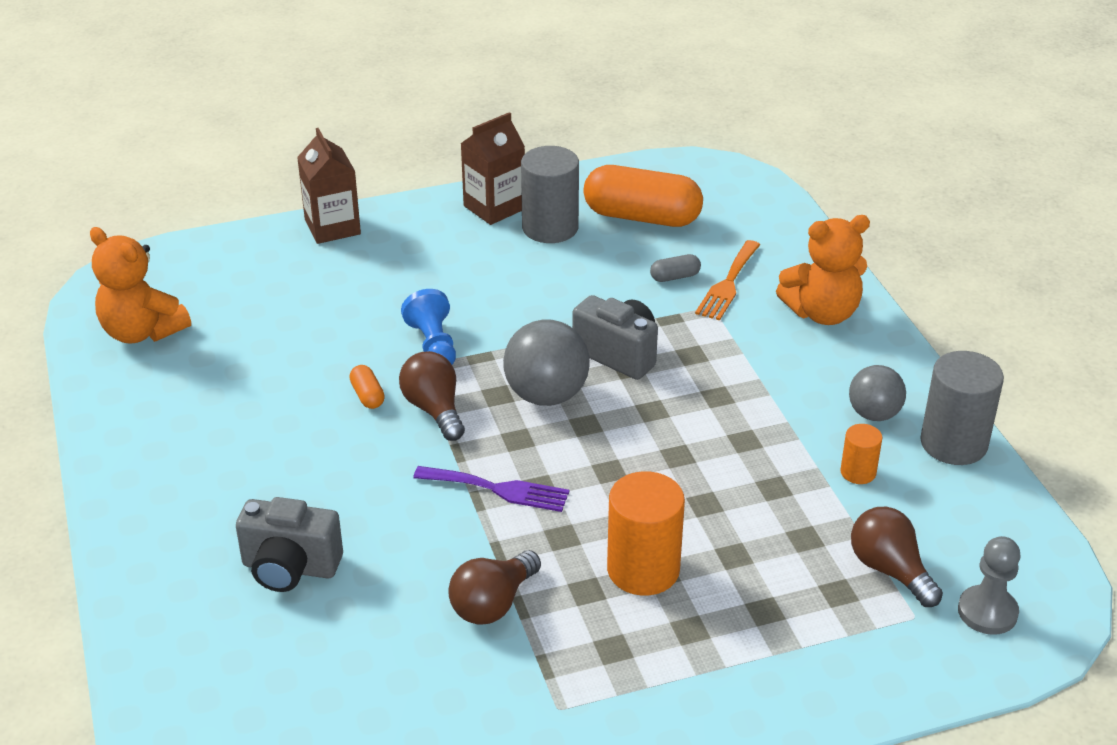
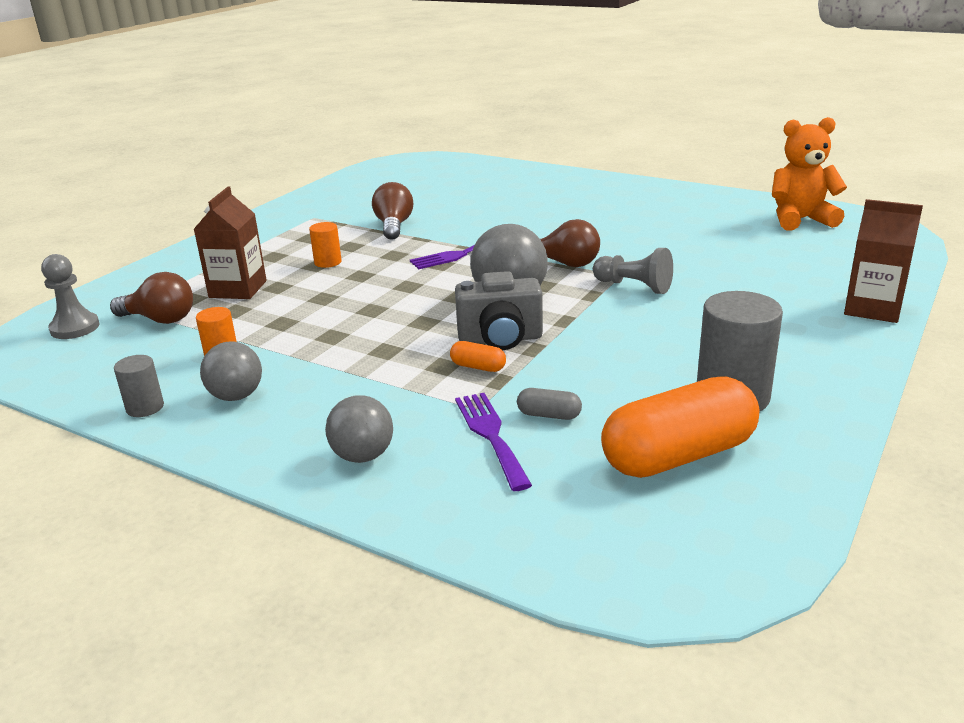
camera: 140 degrees right, 10 degrees down
grey camera [236,497,343,592] -> none
orange capsule [349,365,385,409] -> orange capsule moved to [450,341,506,372]
blue pawn [401,289,456,365] -> grey pawn [593,248,673,294]
brown carton [460,112,525,225] -> brown carton moved to [193,187,267,299]
orange cylinder [607,471,685,596] -> orange cylinder [309,222,342,268], size x0.52
grey capsule [650,254,701,282] -> grey capsule turned 75 degrees clockwise [517,388,582,420]
orange fork [695,240,760,321] -> purple fork [455,393,532,491]
orange teddy bear [776,215,870,325] -> grey ball [325,395,393,463]
grey cylinder [920,351,1004,465] -> grey cylinder [114,355,164,417], size x0.52

